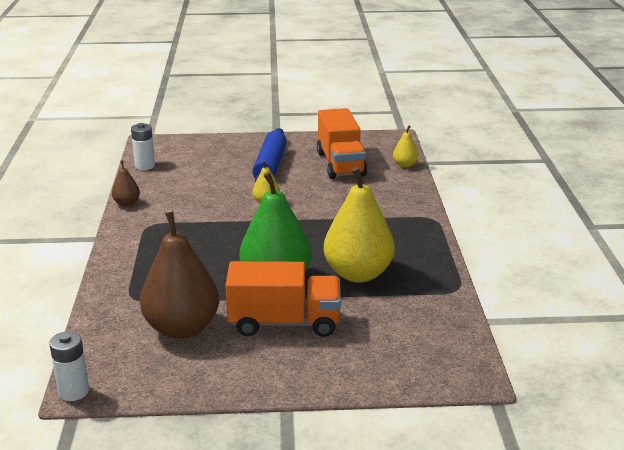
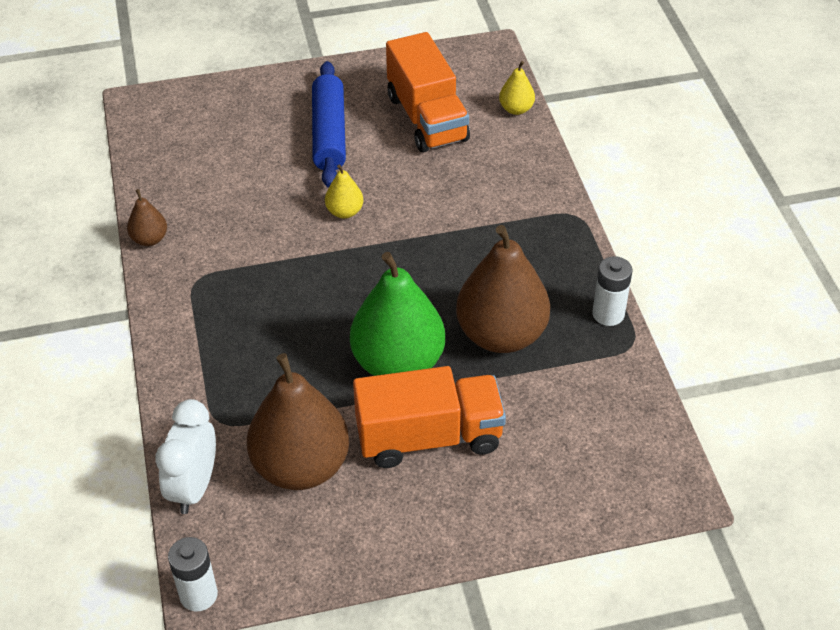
camera: 10 degrees left, 20 degrees up
white battery [131,123,155,170] -> white battery moved to [592,256,632,326]
yellow pear [323,167,395,283] -> brown pear [456,225,550,353]
none -> white clock [155,399,216,514]

